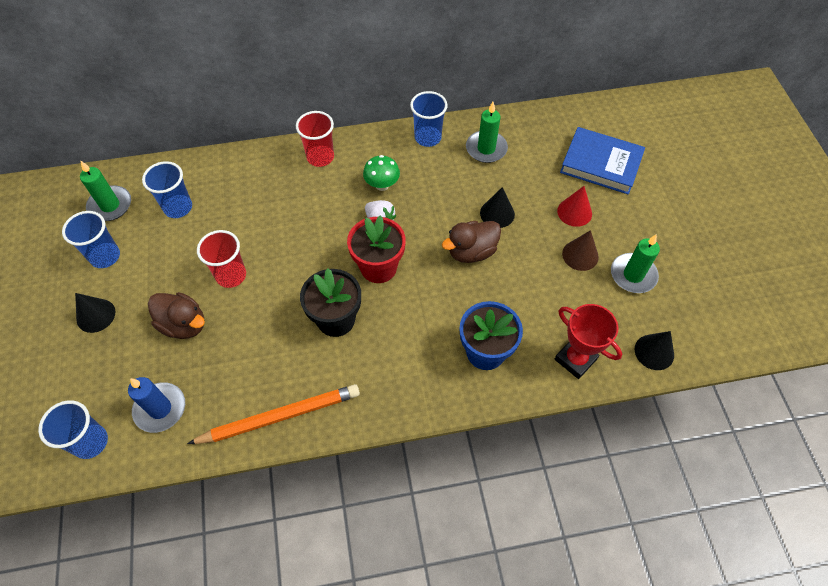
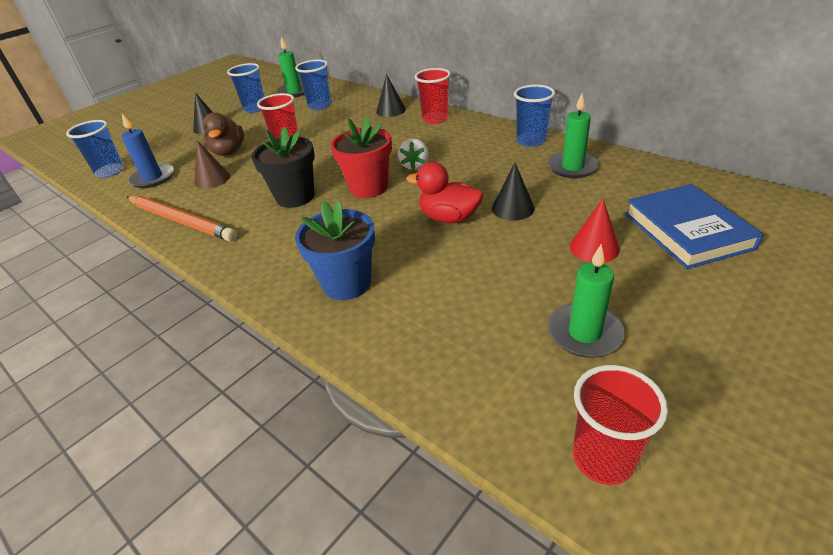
camera: 55 degrees right, 20 degrees down
green mushroom [363,155,400,191] -> none
brown duck [442,221,501,263] -> red duck [406,162,483,223]
red trophy [555,304,622,379] -> none
brown cone [562,230,599,271] -> brown cone moved to [194,140,230,189]
black cone [635,331,674,370] -> black cone moved to [376,74,406,117]
none -> red cup [573,365,668,485]

